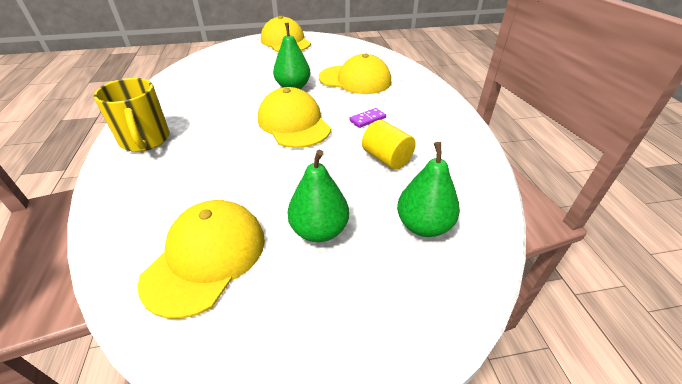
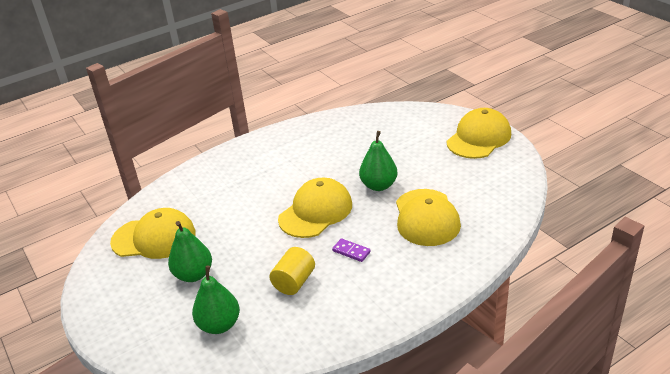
camera: 70 degrees right, 5 degrees down
yellow mug [93,78,170,152] -> none

